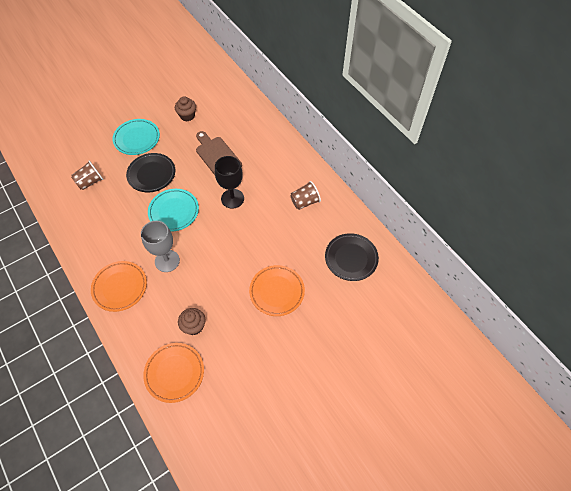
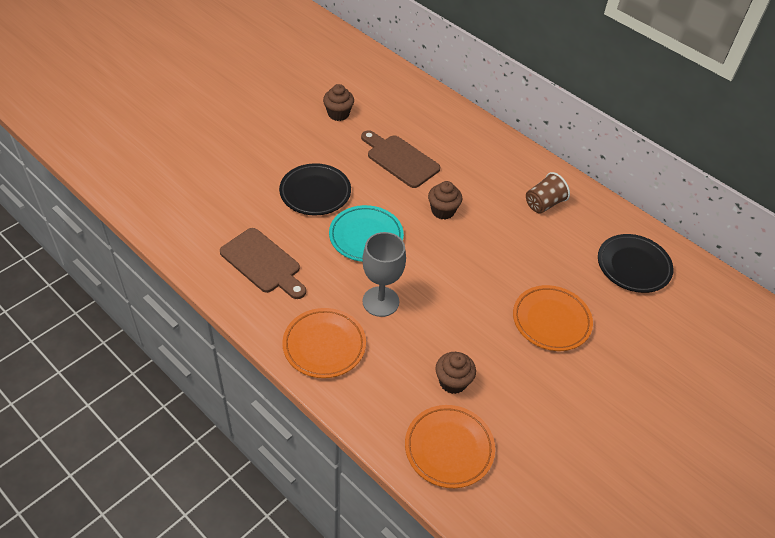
camera: 15 degrees left, 10 degrees down
brown cup [71,161,103,190] -> none
turquoise plate [113,119,160,155] -> none
black goblet [215,156,244,209] -> brown cupcake [428,181,462,219]
none -> brown cutting board [220,228,306,299]

